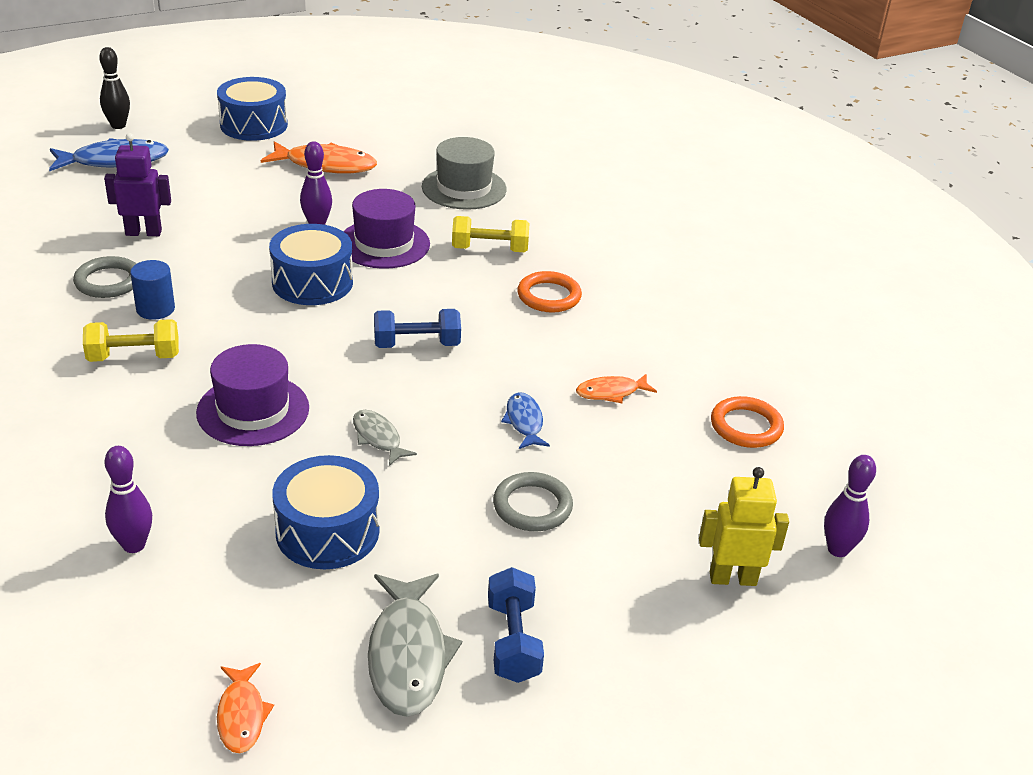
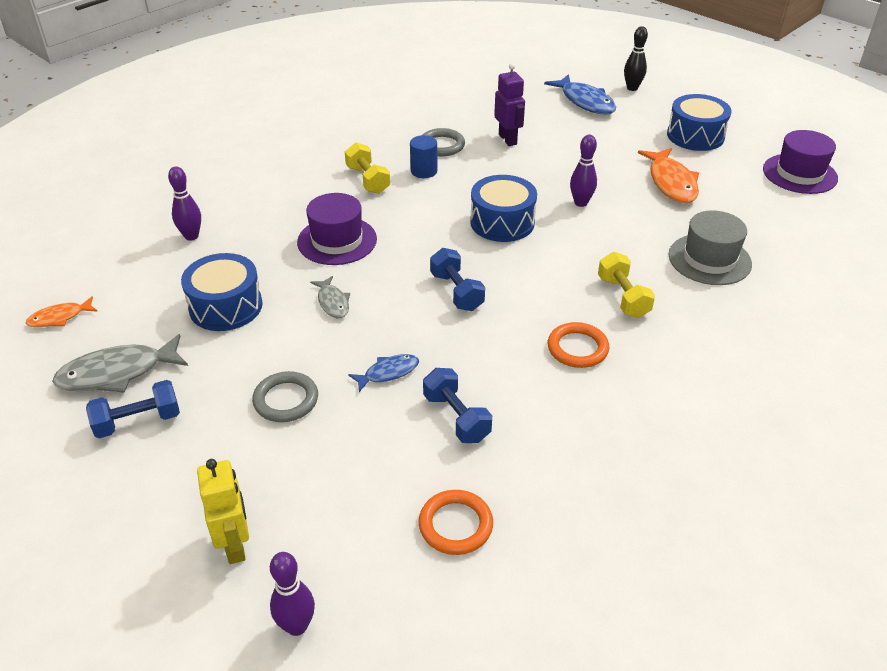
camera: 75 degrees right, 5 degrees up
purple hat [343,189,430,269] -> purple hat moved to [763,130,838,194]
grey fish [353,410,417,466] -> grey fish turned 120 degrees clockwise [310,276,350,318]
orange fish [576,374,657,403] -> blue dumbbell [423,368,492,443]

